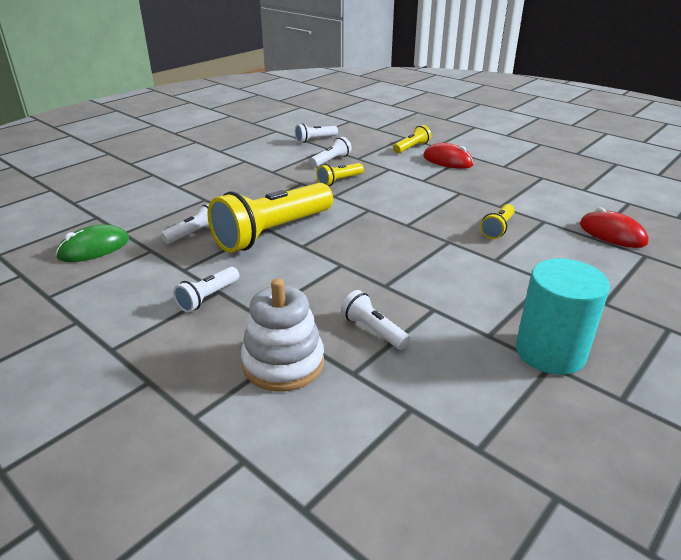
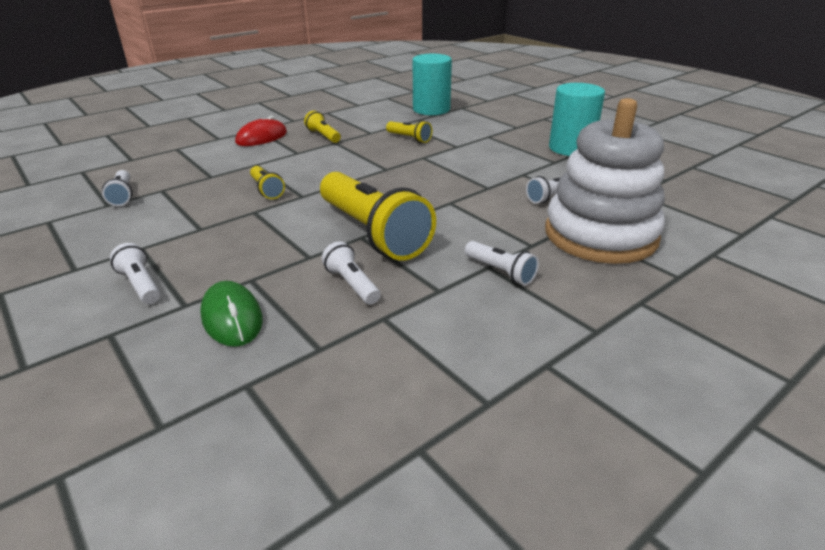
camera: 80 degrees left, 0 degrees up
green mouse [56,224,129,262] -> green mouse moved to [200,281,263,347]
white stacking toy [241,278,324,392] -> white stacking toy [545,98,665,264], size x1.58
white flashlight [310,137,352,167] -> white flashlight moved to [110,243,160,304]
yellow flashlight [393,125,431,154] -> yellow flashlight moved to [304,111,341,143]
red mouse [580,207,649,248] -> turquoise cylinder [413,54,452,115]

